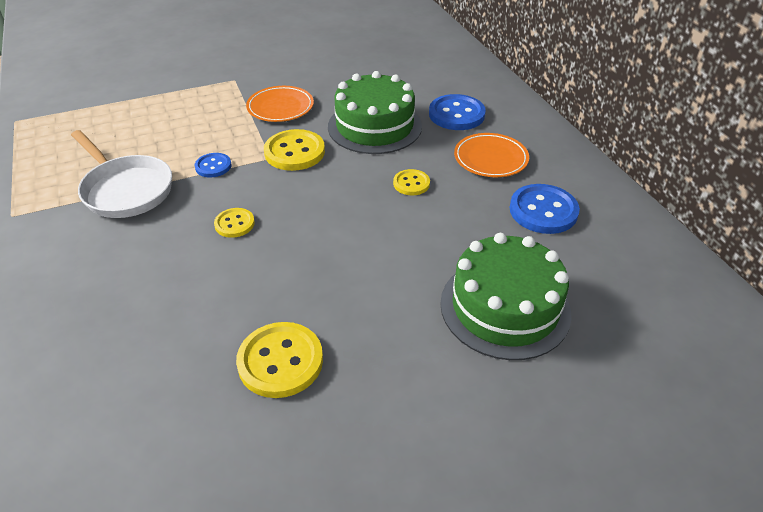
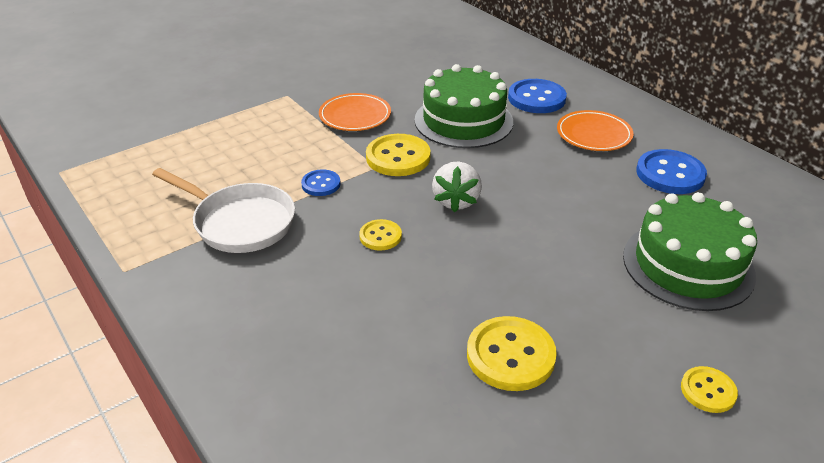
camera: 15 degrees left, 5 degrees down
yellow button [393,169,430,196] -> yellow button moved to [681,366,738,413]
none -> white strawberry [432,161,482,212]

